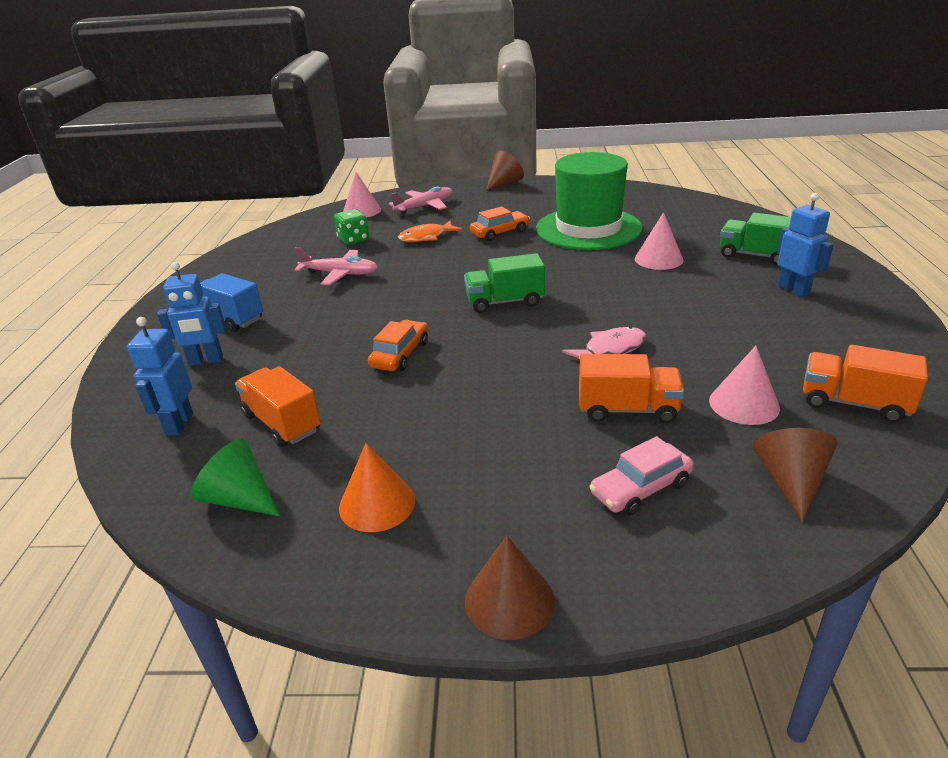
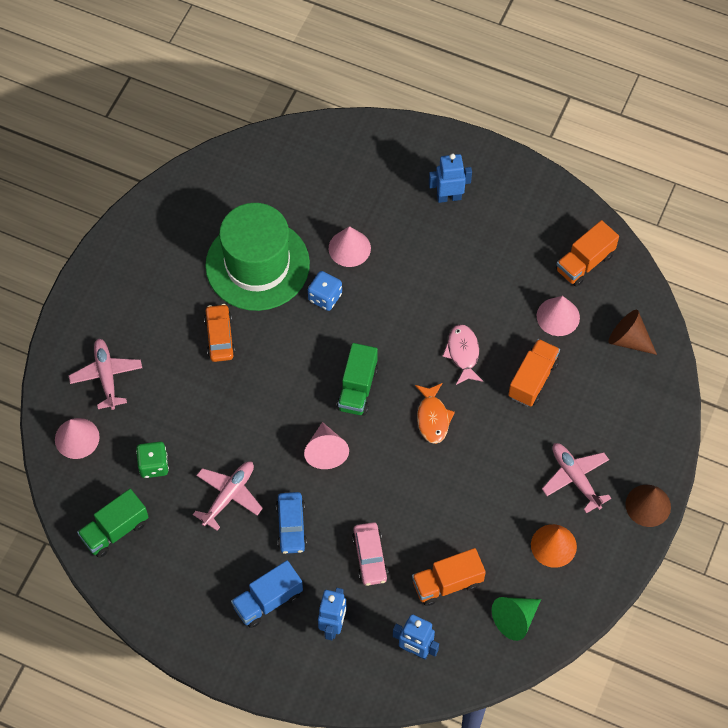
camera: 70 degrees left, 30 degrees up
orange car [368,320,428,371] -> none
orange fish [398,220,462,242] -> orange fish moved to [415,383,455,444]
brown cone [486,151,524,191] -> none
pink car [589,436,694,516] -> pink car moved to [352,522,388,586]
green truck [720,212,791,265] -> green truck moved to [77,489,149,558]
none -> blue car [276,492,307,554]
none -> pink cone [304,422,349,469]
none -> blue dice [308,271,342,311]
none -> pink plane [542,443,611,513]

